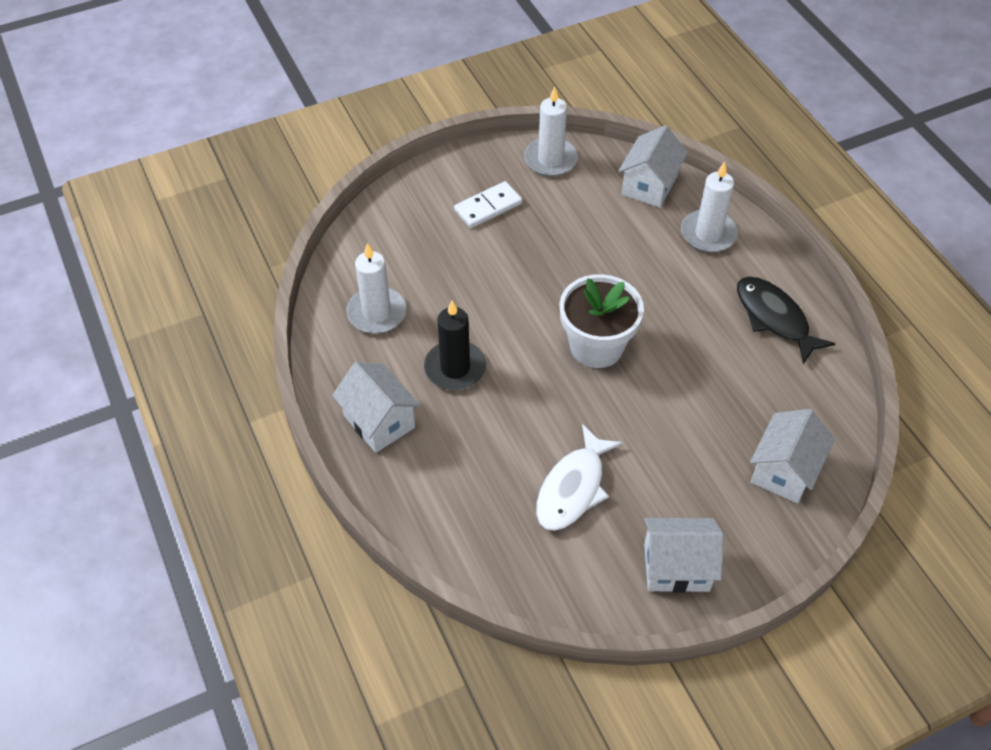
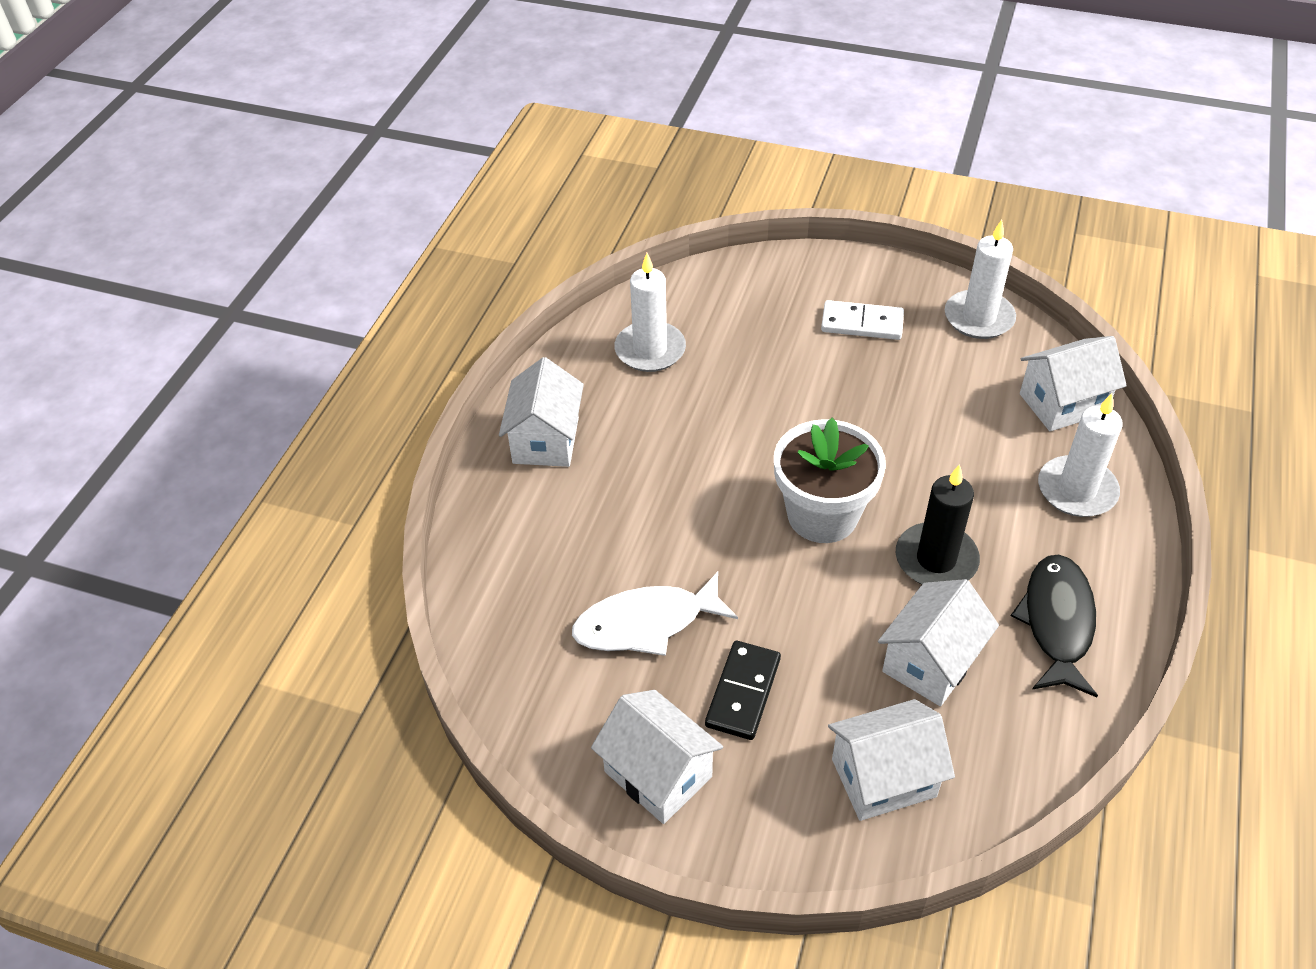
camera: 45 degrees right, 5 degrees down
black candle [424,301,486,390] -> black candle moved to [896,464,980,584]
none -> black domino [705,641,781,740]
none -> white house [878,579,999,706]

